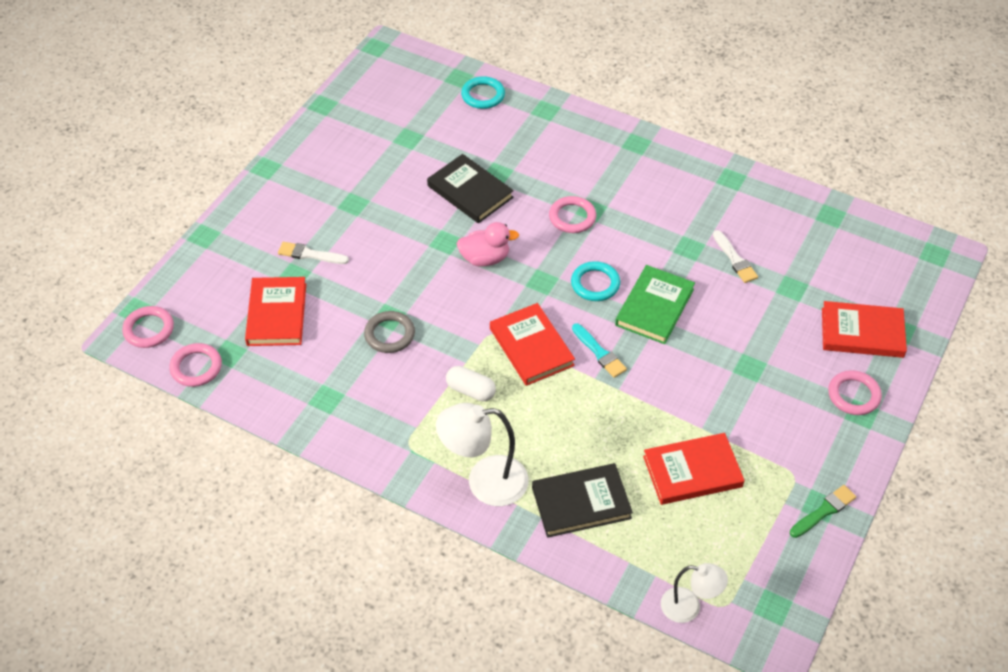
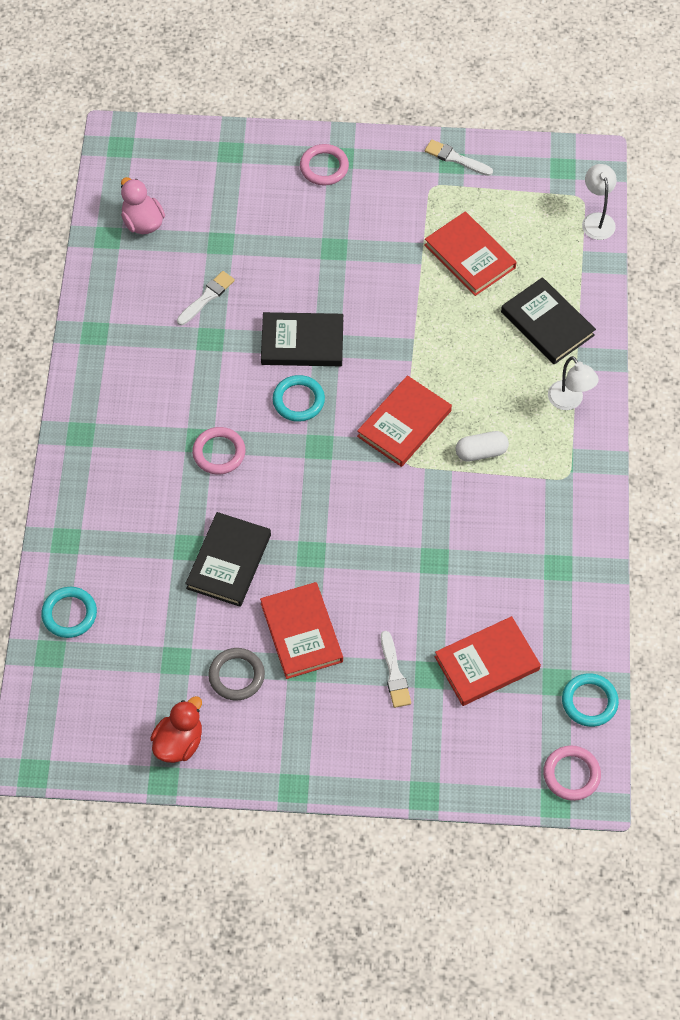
camera: 115 degrees left, 10 degrees up
pink ring [169,343,222,387] -> turquoise ring [562,673,619,727]
grey ring [364,311,415,353] -> grey ring moved to [208,648,265,701]
white lamp [436,403,529,506] -> white lamp [548,356,599,410], size x0.62
white capsule [446,366,496,401] -> white capsule turned 75 degrees clockwise [456,431,509,462]
pink duck [457,222,519,267] -> pink duck moved to [121,177,165,234]
turquoise brush [572,323,627,378] -> none
green book [615,265,695,344] -> black book [261,312,343,366]
green brush [790,485,856,538] -> white brush [425,139,493,176]
red book [822,301,907,358] -> red book moved to [260,582,343,679]
none -> red duck [150,696,202,763]

